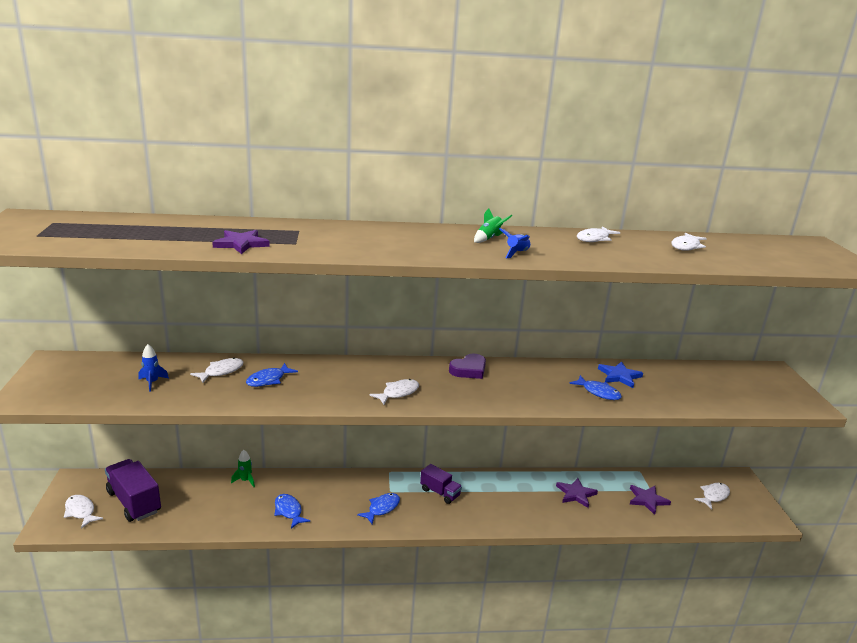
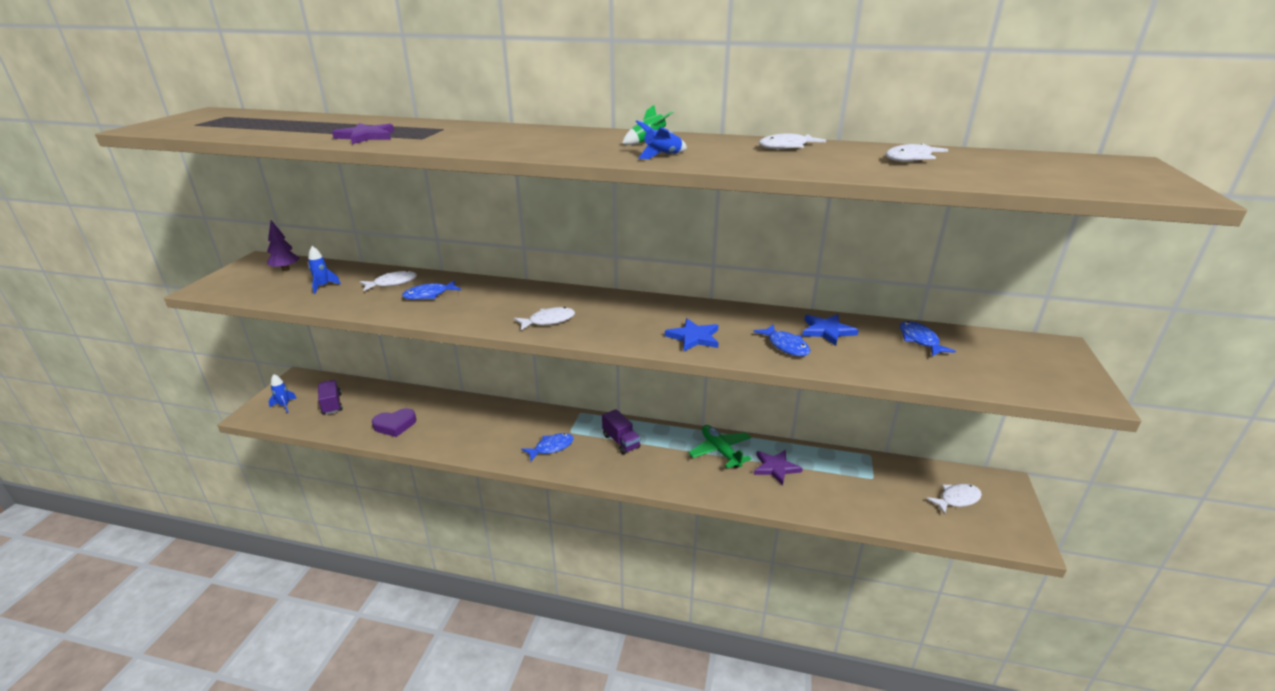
camera: 20 degrees right, 5 degrees up
white fish [64,495,103,528] -> blue rocket [269,374,297,413]
purple truck [105,459,161,522] -> purple truck [318,380,343,415], size x0.61
green rocket [231,450,255,487] -> none
blue fish [274,494,310,529] -> blue fish moved to [899,321,956,356]
purple heart [449,354,486,379] -> purple heart moved to [372,408,416,437]
purple star [630,485,671,515] -> none
none -> purple tree [267,220,300,271]
none -> blue star [665,318,719,351]
none -> green plane [688,425,751,469]

